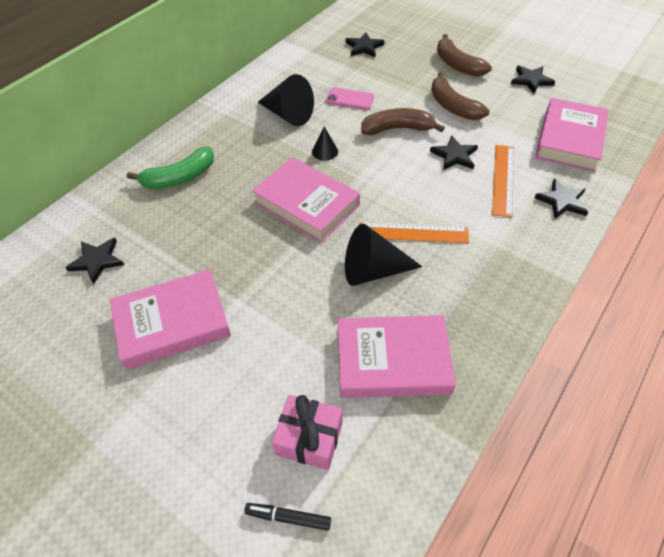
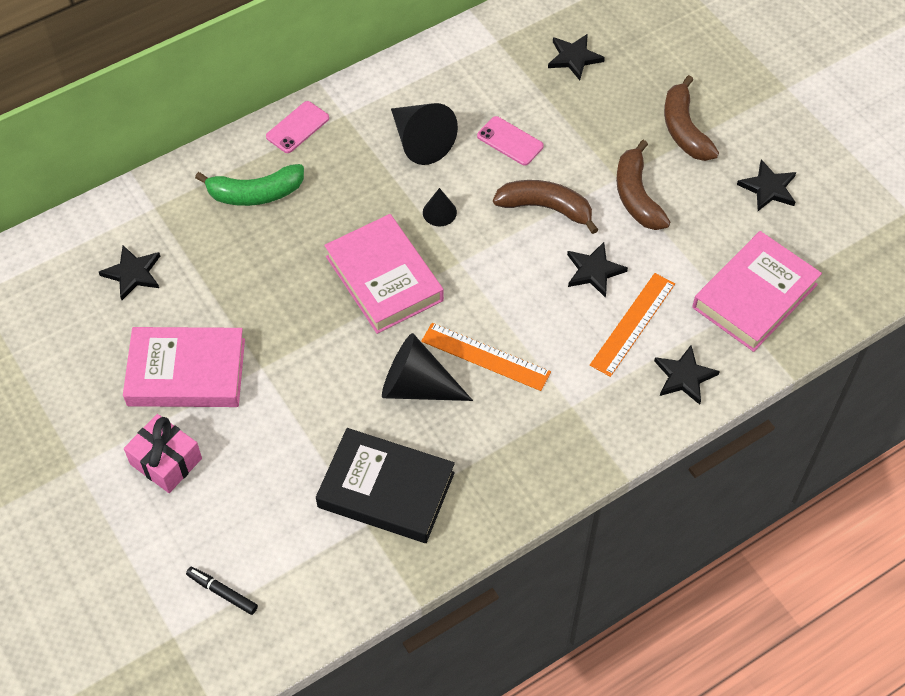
camera: 20 degrees right, 5 degrees up
pink gift [272,395,342,470] -> pink gift moved to [124,414,202,493]
pink book [338,315,456,398] -> black book [316,428,455,543]
none -> pink phone [266,101,329,153]

